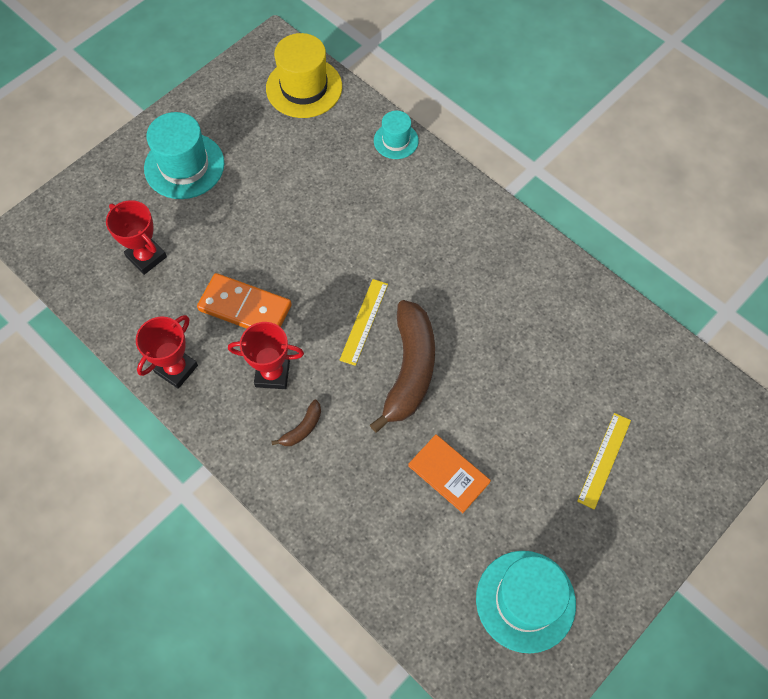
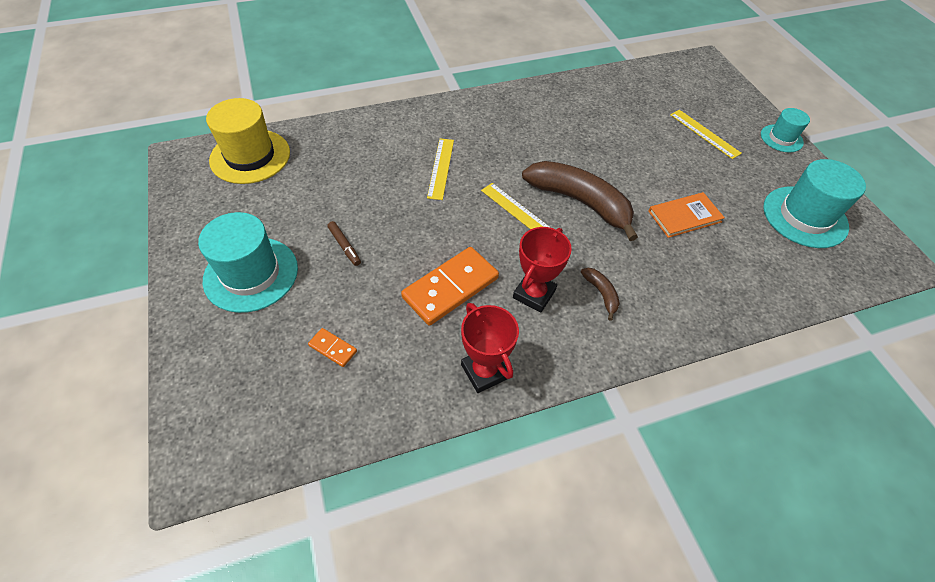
camera: 65 degrees left, 10 degrees down
red trophy [106,200,167,275] -> orange domino [308,328,357,367]
turquoise hat [374,111,419,159] -> turquoise hat moved to [761,108,810,152]
none -> brown marker [327,221,361,266]
none -> yellow ruler [427,139,454,200]

